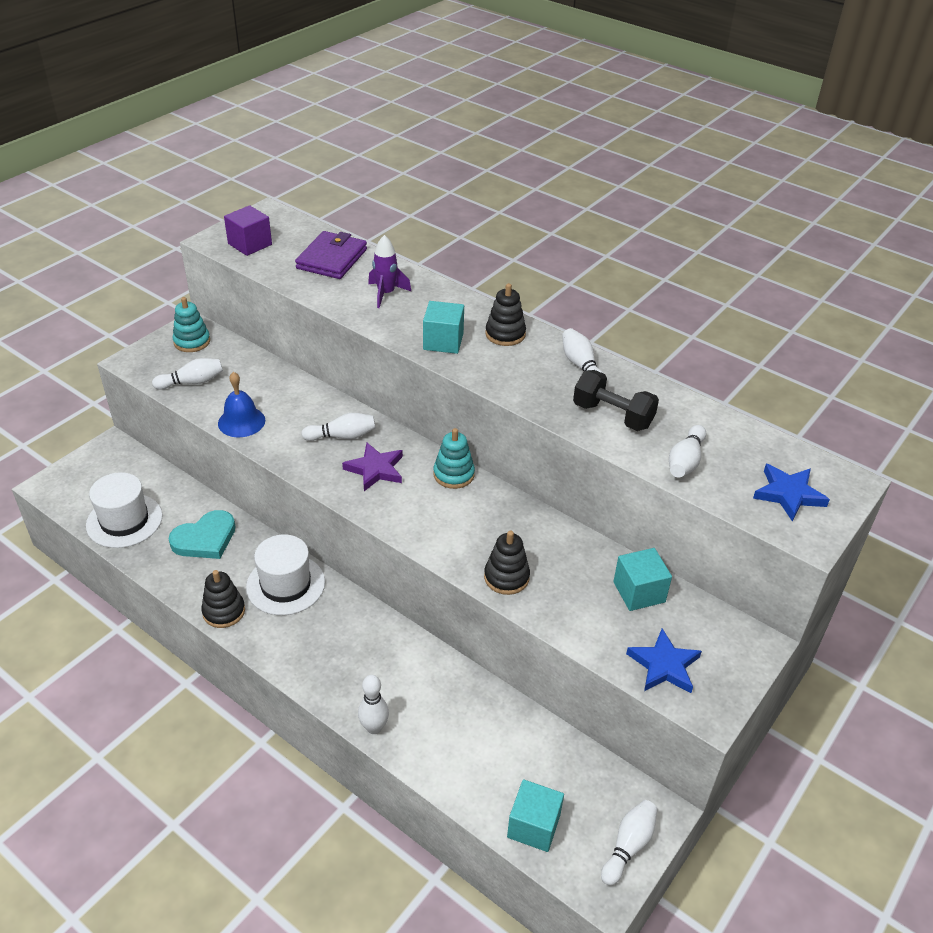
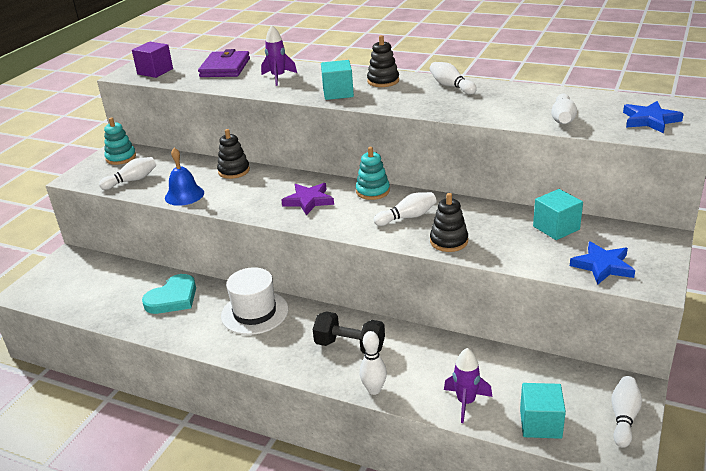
camera: 10 degrees left, 10 degrees down
white hat [86,472,163,548] -> none
black stacking toy [201,570,245,628] -> black stacking toy moved to [217,129,250,179]
white bowling pin [301,413,376,441] -> white bowling pin moved to [374,192,437,226]
black dumbbell [573,370,659,431] -> black dumbbell moved to [313,311,385,354]
none -> purple rocket [444,348,492,423]

